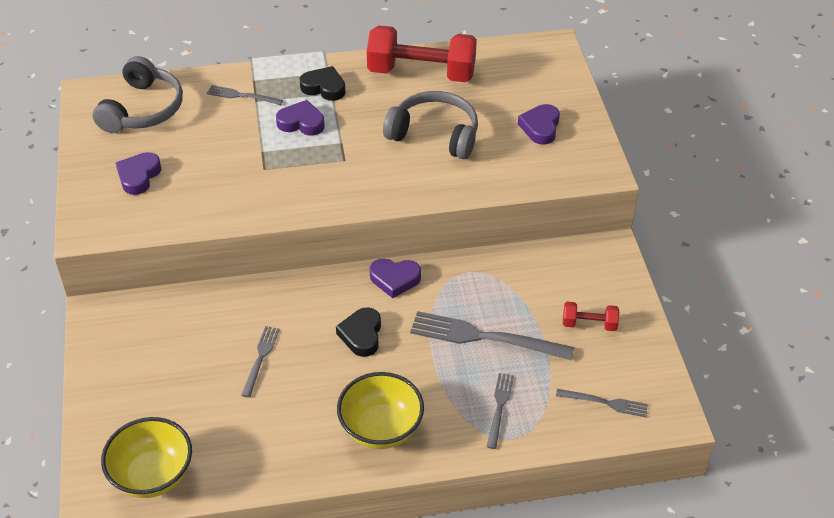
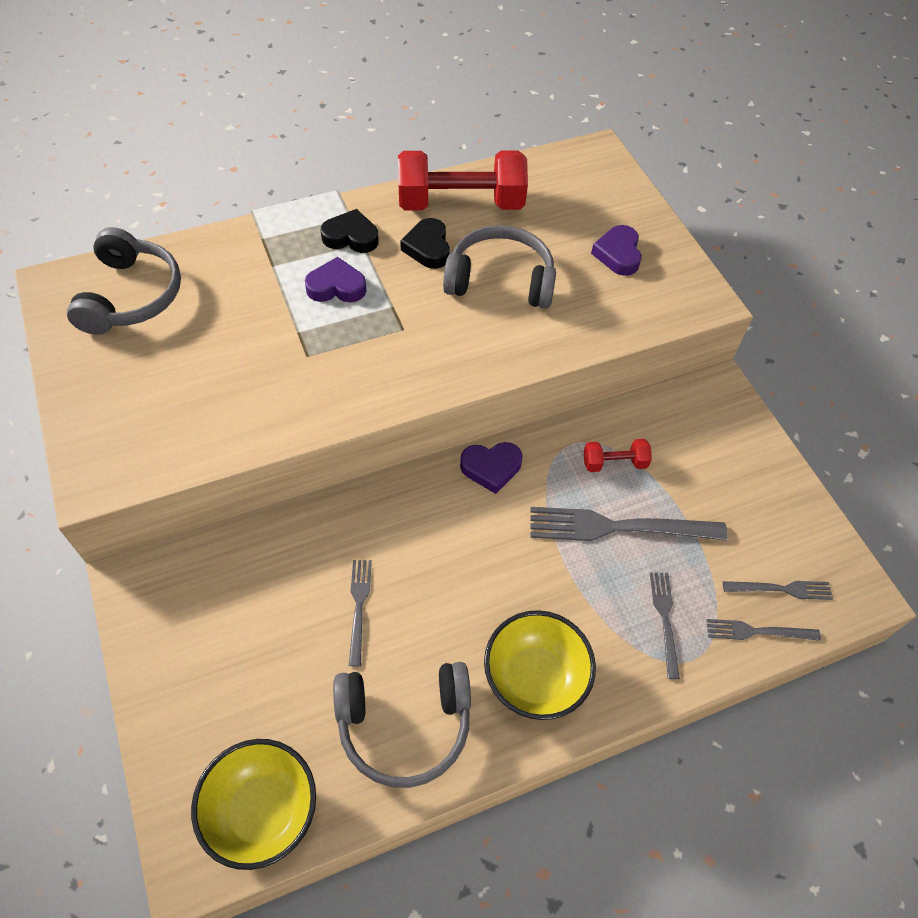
camera: 15 degrees left, 10 degrees up
purple heart [116,152,161,195] -> none
grey fork [207,85,283,105] -> grey fork moved to [706,619,821,641]
black heart [336,307,381,357] -> black heart moved to [400,218,450,269]
red dumbbell [563,302,619,331] -> red dumbbell moved to [584,439,652,472]
none -> grey headphones [333,662,471,788]

